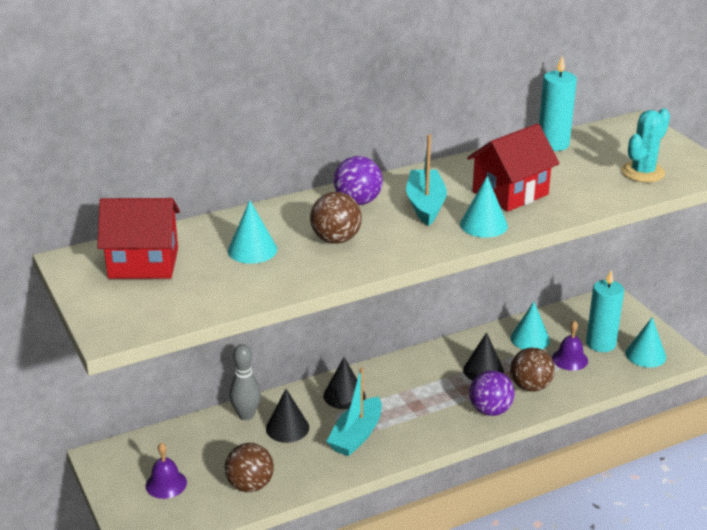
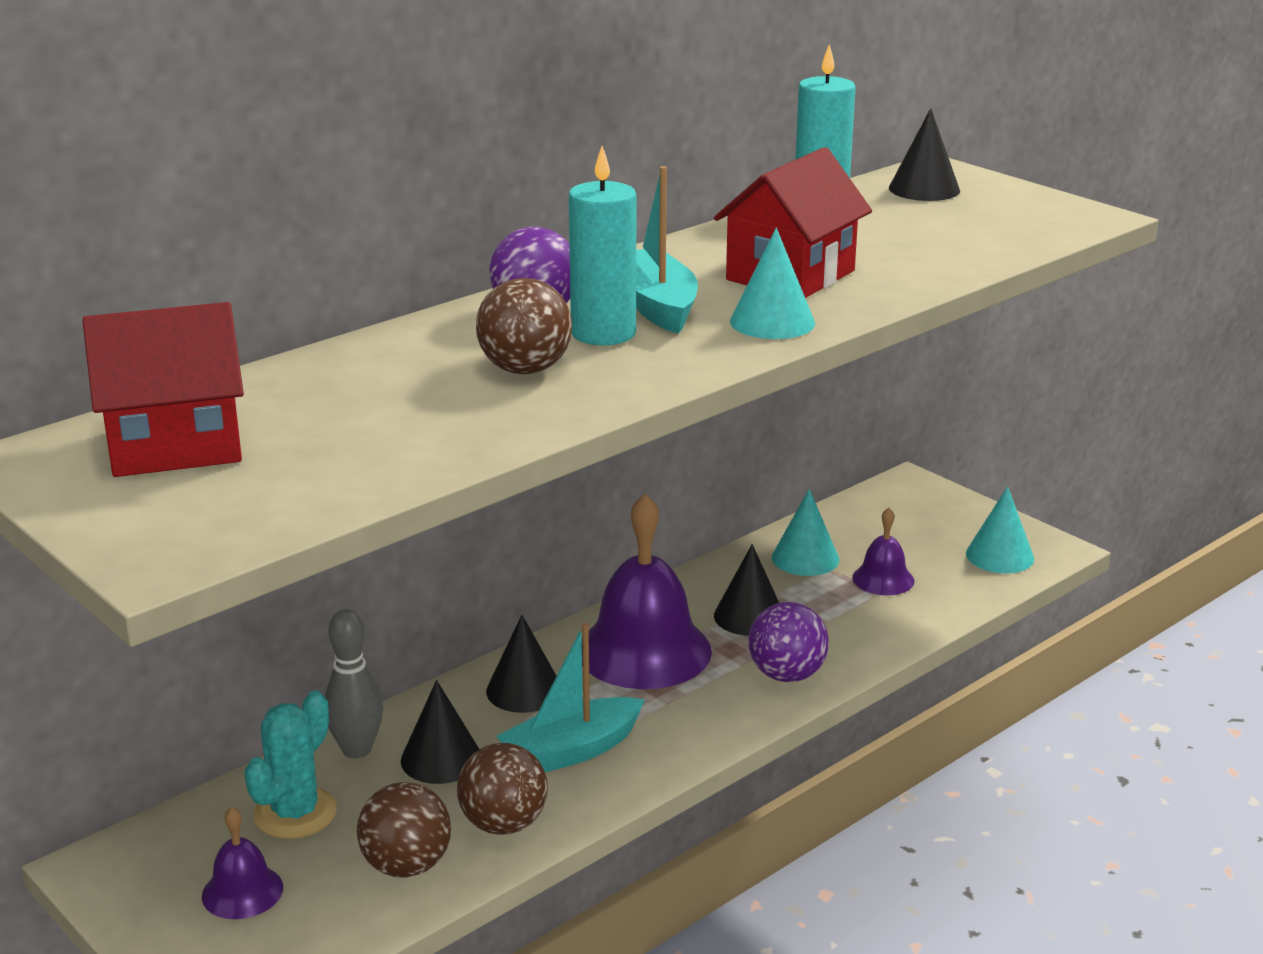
camera: 15 degrees left, 5 degrees down
turquoise cone [228,200,277,264] -> none
turquoise boat [326,367,382,456] -> turquoise boat turned 45 degrees clockwise [496,623,645,772]
brown ball [510,348,555,392] -> brown ball moved to [457,743,548,835]
turquoise candle [586,270,624,352] -> turquoise candle moved to [569,146,636,345]
turquoise cactus [621,108,670,182] -> turquoise cactus moved to [244,690,337,839]
none -> purple bell [582,493,712,689]
none -> black cone [889,108,960,201]

